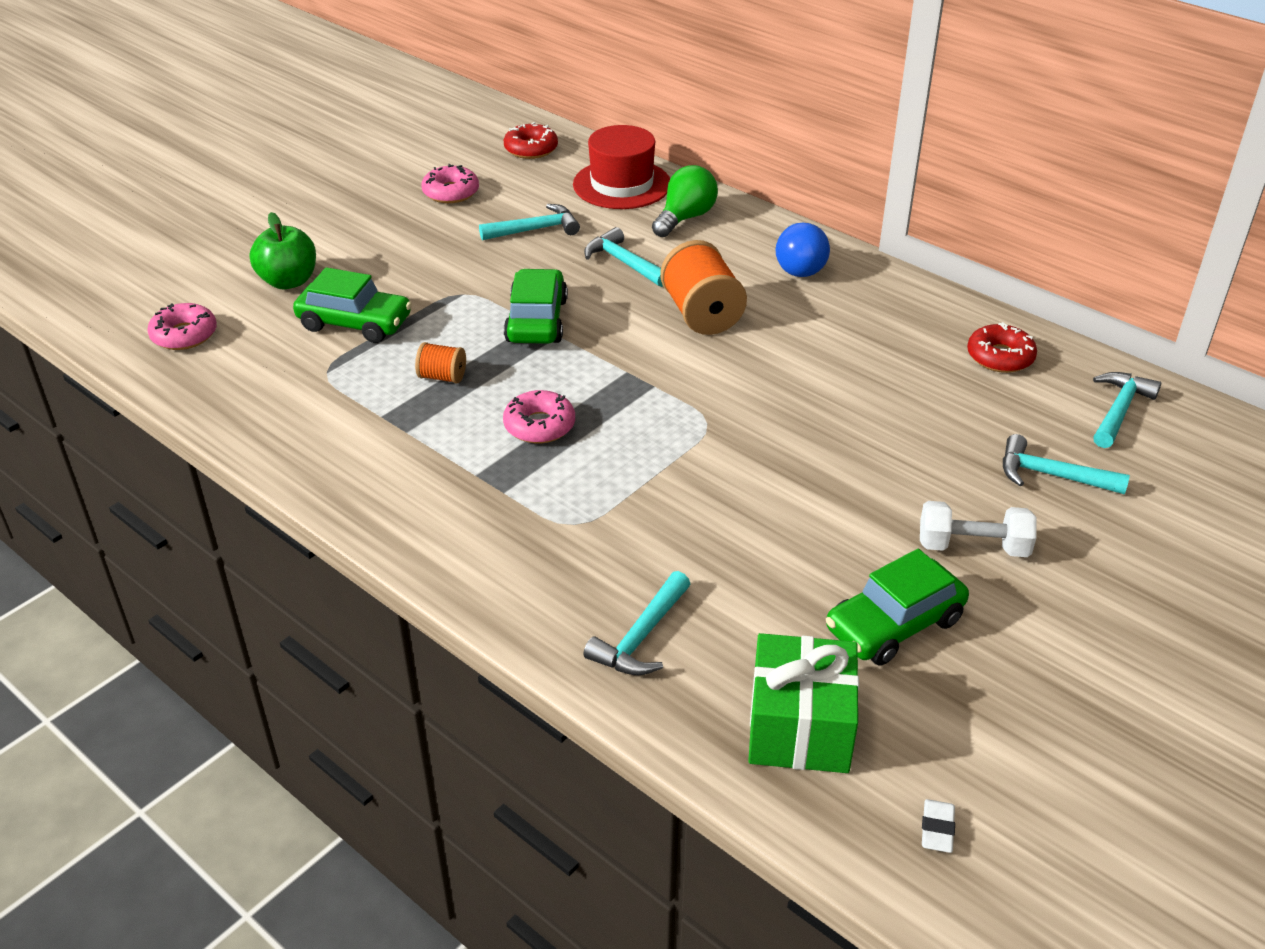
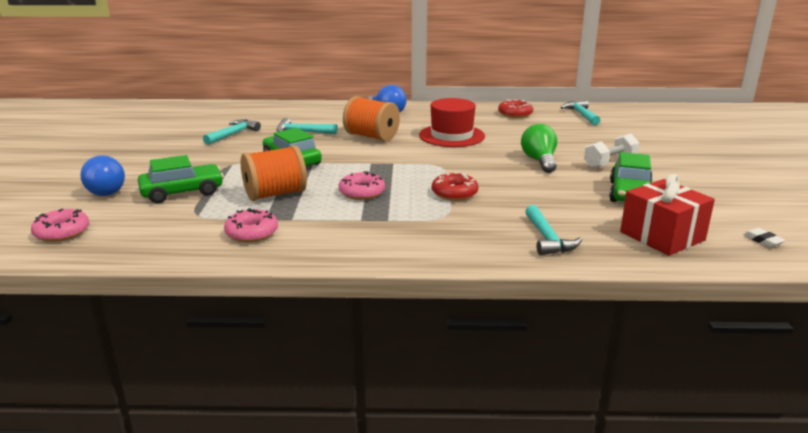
camera: 40 degrees left, 15 degrees down
green apple [250,212,316,289] -> blue light bulb [80,155,125,196]
orange spool [415,342,466,384] -> orange spool [241,145,307,201], size x1.93
pink donut [422,164,479,203] -> pink donut moved to [224,208,278,242]
red donut [504,122,558,159] -> red donut moved to [432,172,478,201]
red hat [573,125,670,209] -> red hat moved to [419,98,485,147]
green light bulb [652,165,718,237] -> green light bulb moved to [521,124,557,173]
green gift [748,633,859,773] -> red gift [620,174,715,256]
turquoise hammer [1003,434,1130,494] -> none

